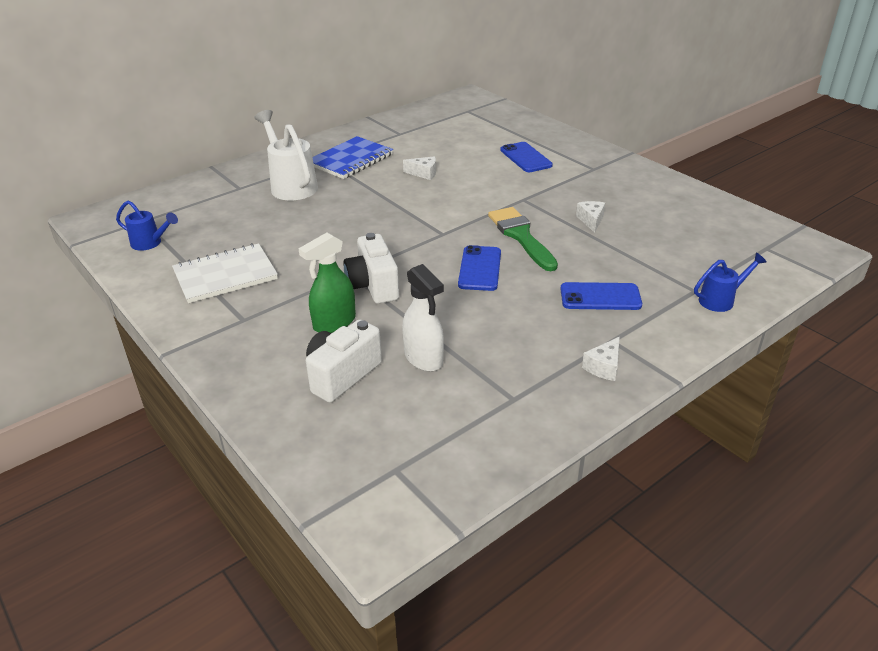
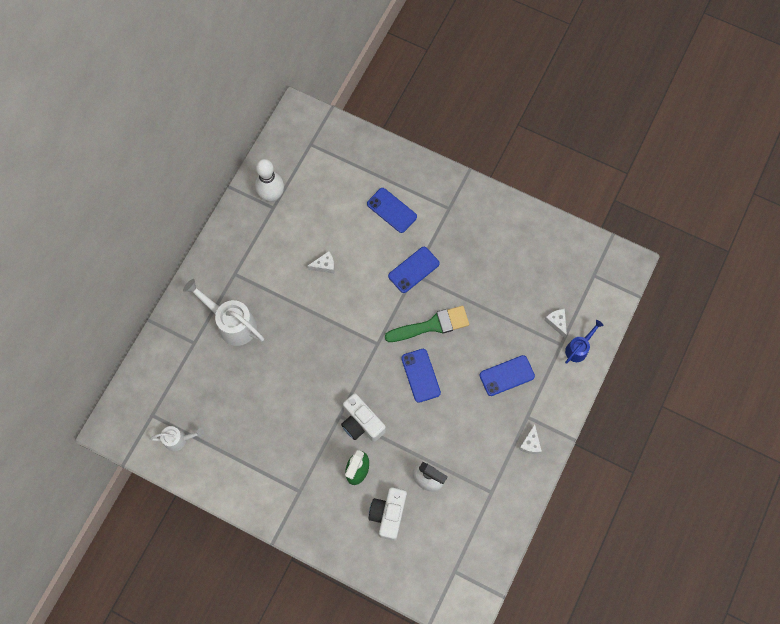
camera: 25 degrees left, 35 degrees up
blue watering can [116,201,178,251] -> white watering can [149,426,205,451]
white notebook [172,243,278,303] -> none
blue notebook [312,136,393,179] -> none
green brush [488,207,558,271] -> green brush turned 120 degrees clockwise [385,306,469,342]
white cheese [576,201,605,233] -> white cheese moved to [544,309,567,338]
none -> white bowling pin [255,159,284,202]
none -> blue phone [388,247,440,293]

